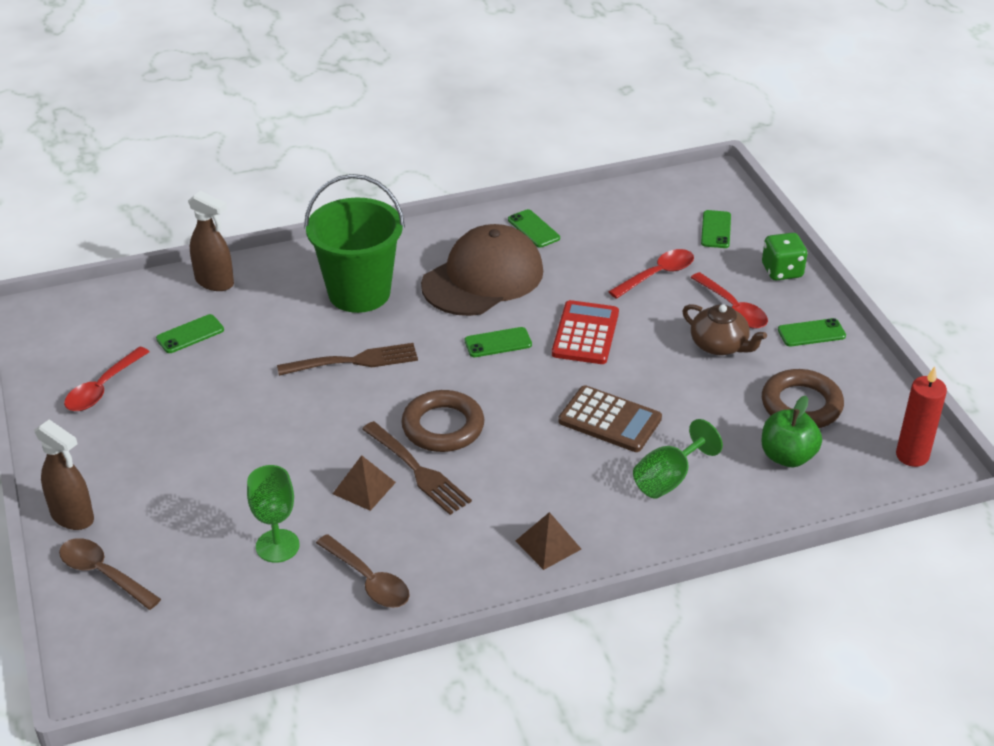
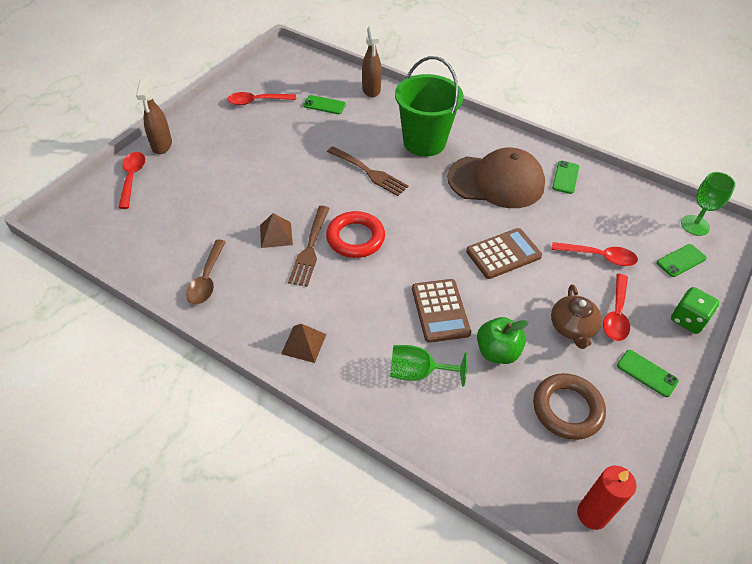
camera: 50 degrees right, 10 degrees up
brown spoon [59,538,161,610] -> red spoon [118,152,145,209]
green goblet [247,465,300,563] -> green goblet moved to [681,172,736,236]
brown ring [401,390,484,452] -> red ring [326,211,385,258]
green phone [465,327,532,357] -> none
red calculator [552,300,619,364] -> brown calculator [466,228,542,279]
green apple [761,396,822,467] -> green apple moved to [477,317,529,364]

